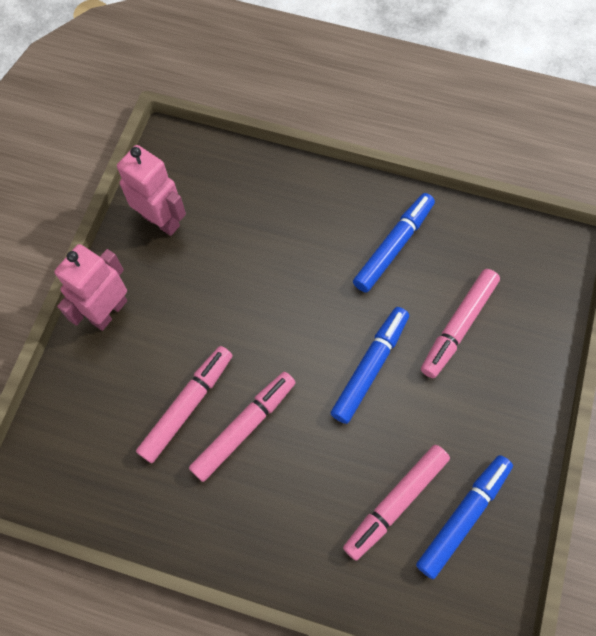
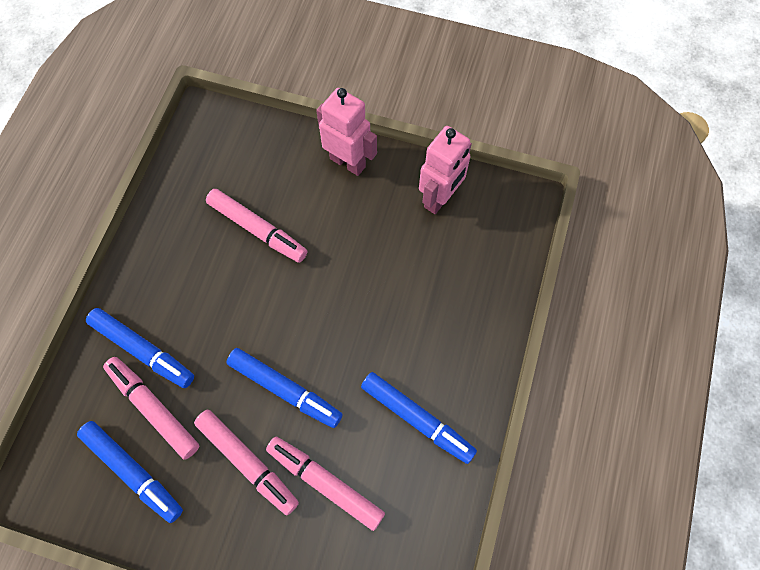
camera: 90 degrees right, 0 degrees up
pink marker [189,372,296,482] -> pink marker moved to [194,410,299,515]
none -> blue marker [86,308,194,388]

